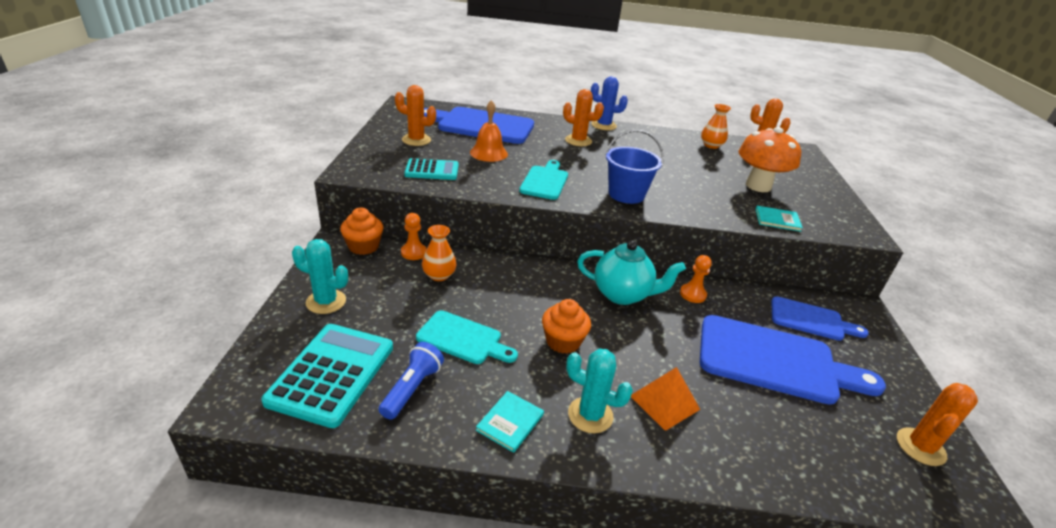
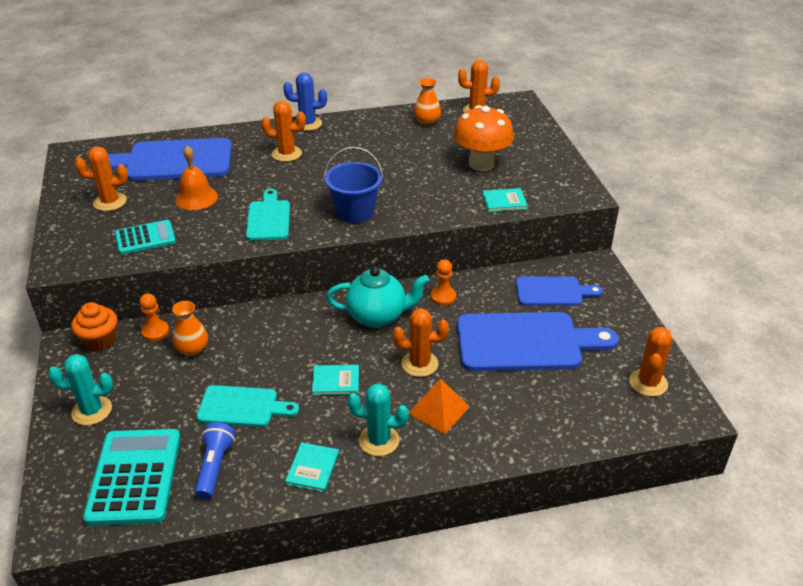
camera: 15 degrees left, 5 degrees up
orange cupcake [542,299,591,354] -> turquoise book [312,365,359,395]
none -> orange cactus [393,308,449,377]

